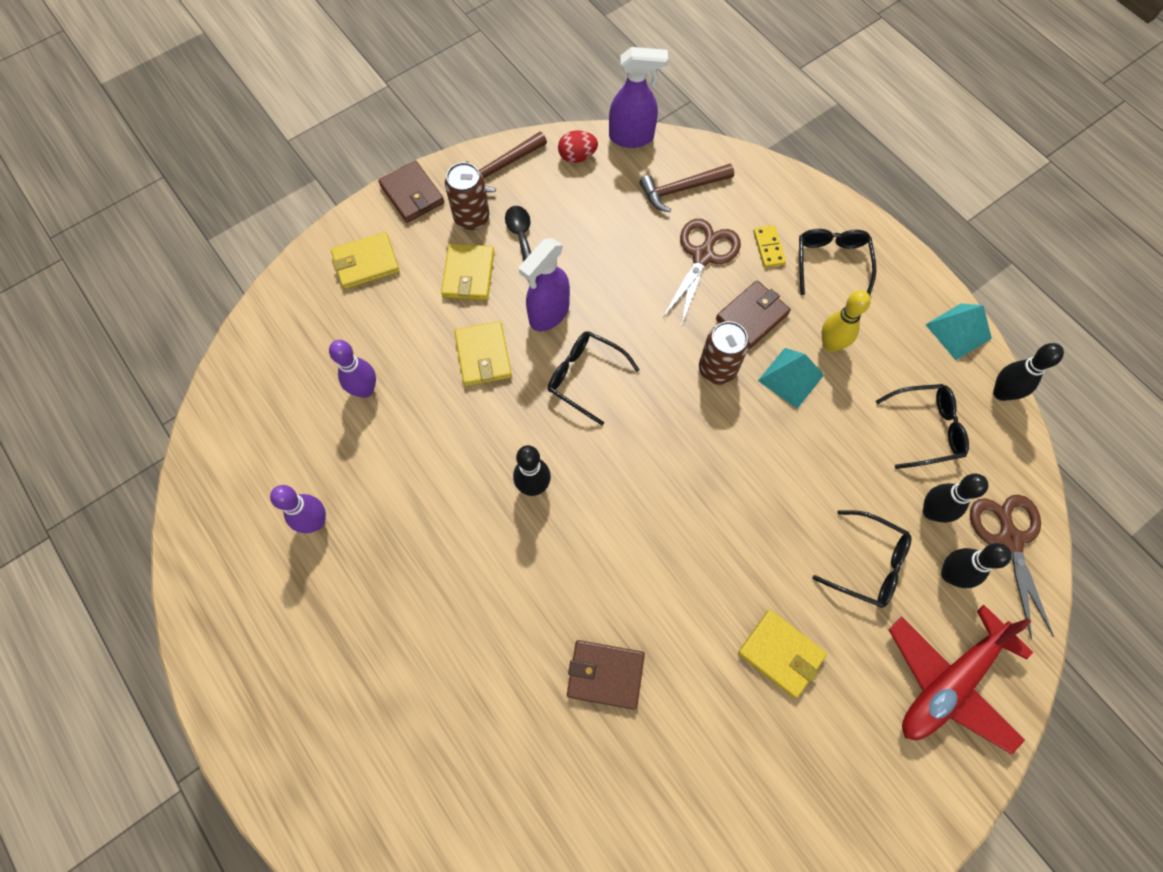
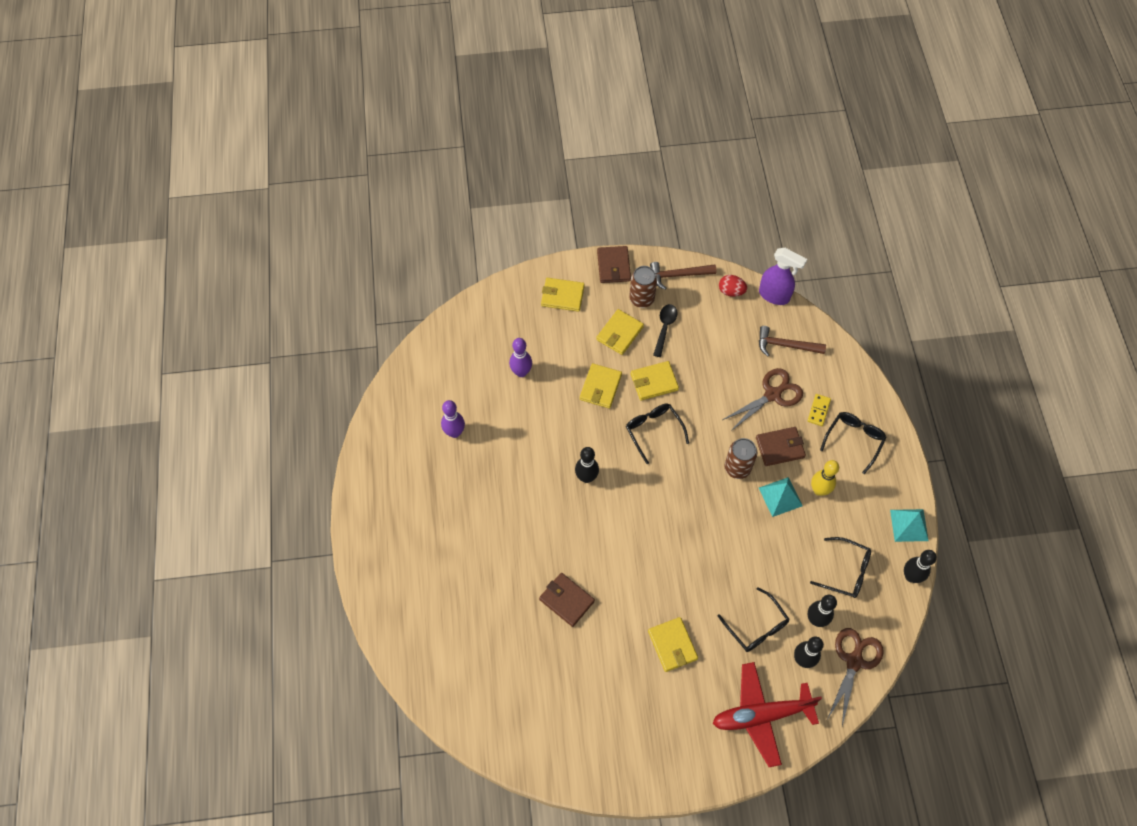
camera: 30 degrees right, 5 degrees down
purple spray bottle [519,238,570,331] -> yellow wallet [631,361,679,401]

